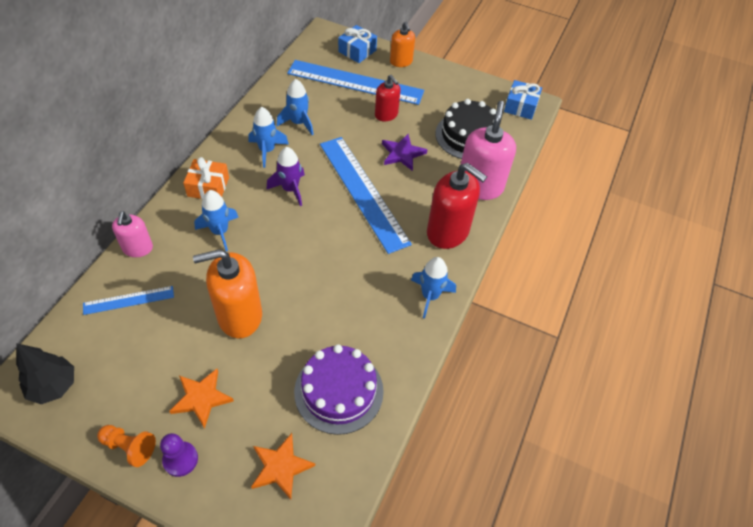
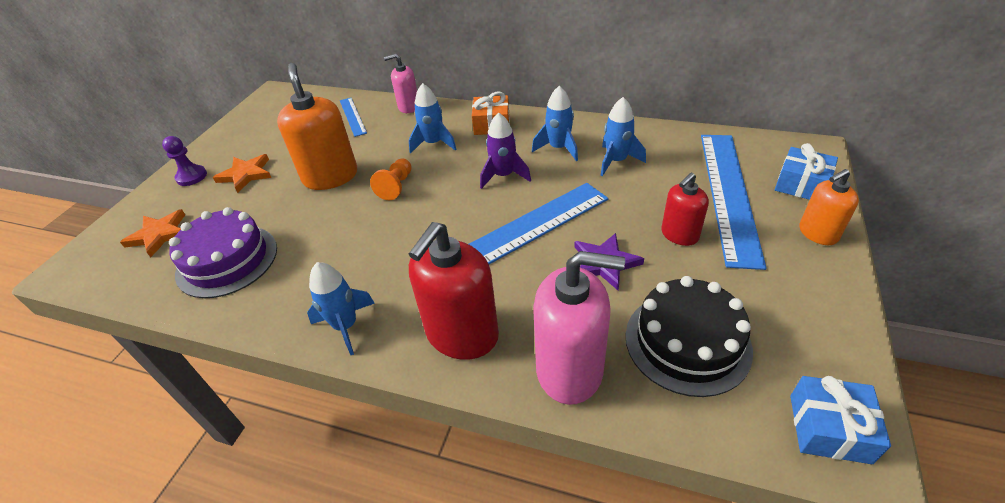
camera: 90 degrees right, 10 degrees down
black tree [16,343,74,404] -> none
orange pawn [97,425,156,467] -> orange pawn moved to [370,158,412,200]

